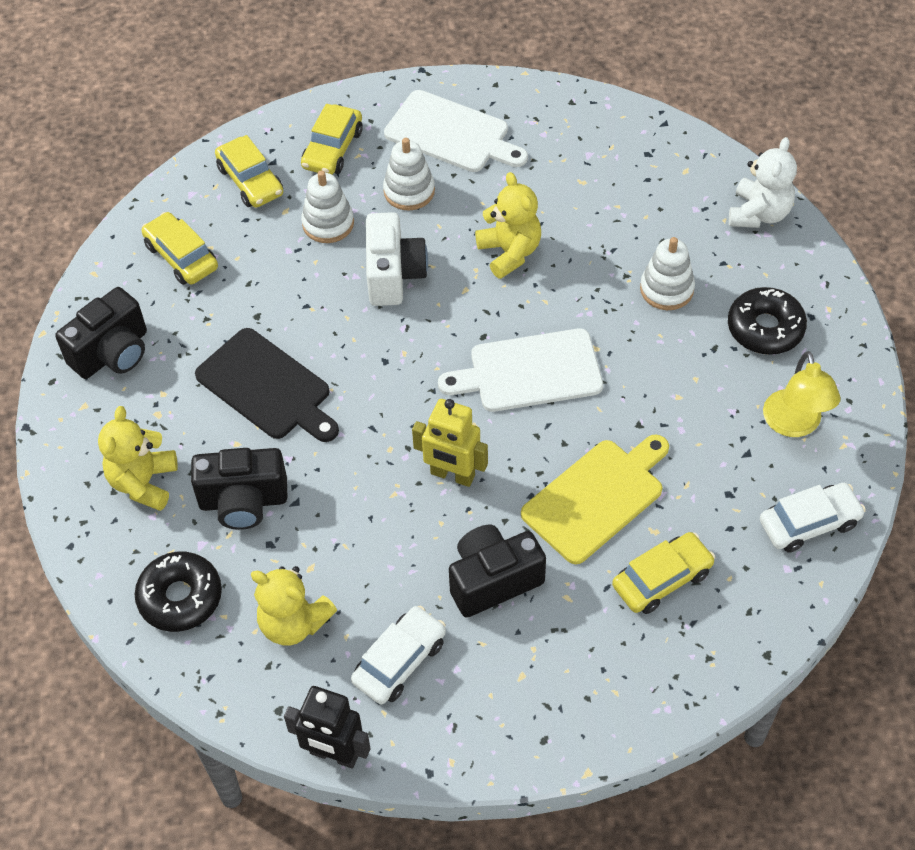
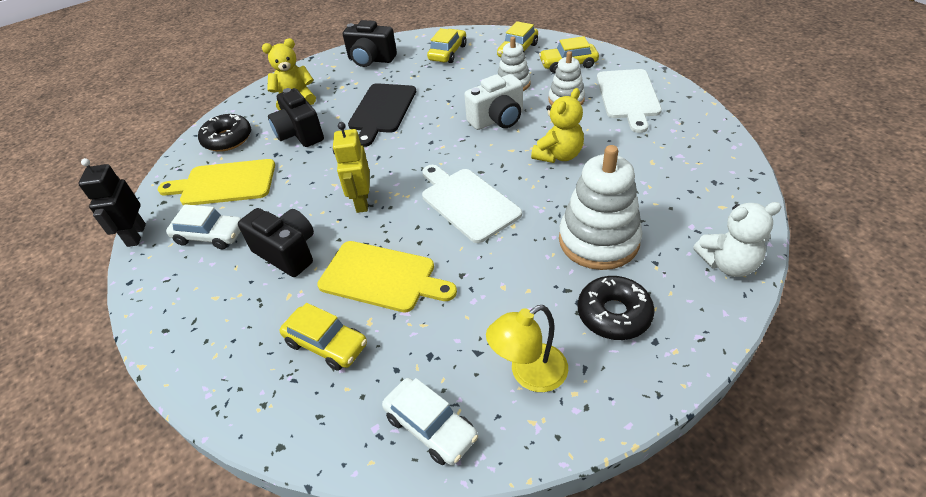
camera: 65 degrees right, 10 degrees down
yellow teddy bear [251,566,337,646] -> yellow cutting board [158,159,275,205]
white stacking toy [640,237,695,310] -> white stacking toy [559,145,642,270], size x1.71

